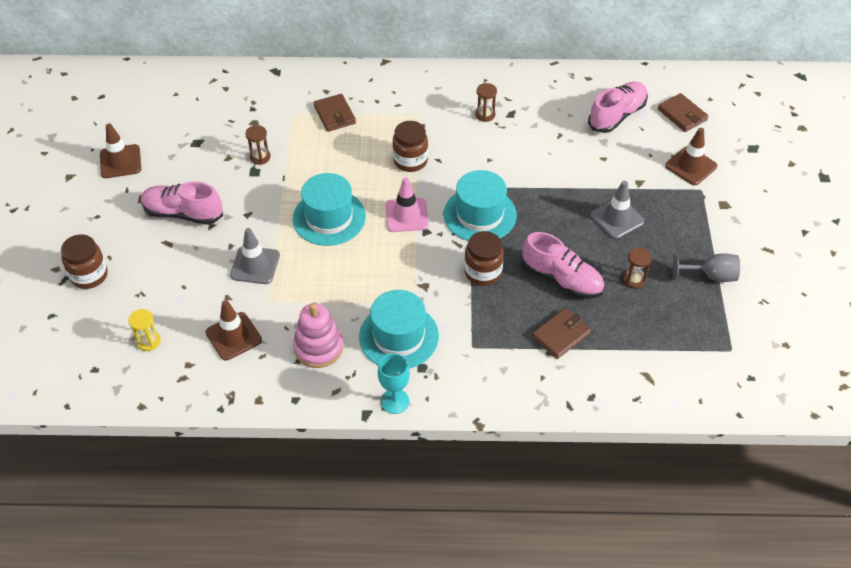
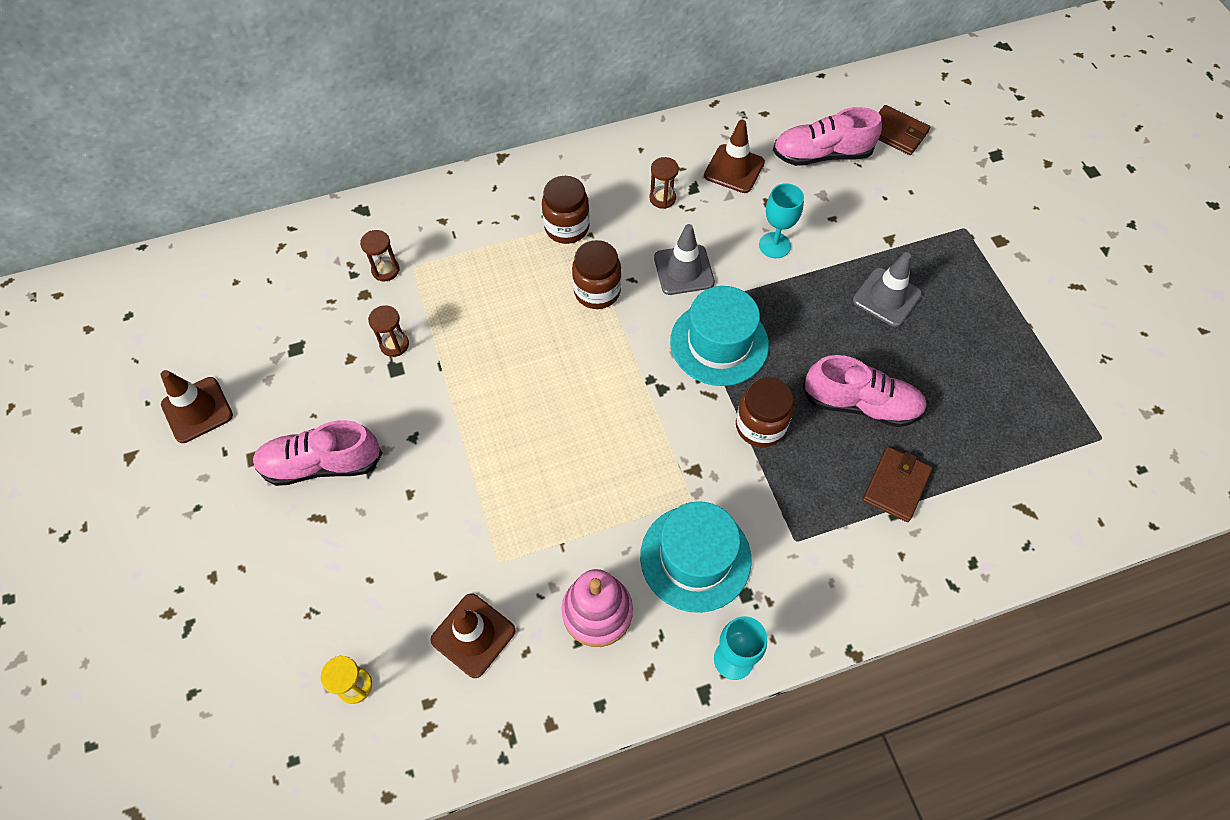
camera: 20 degrees left, 10 degrees up
brown jar [61,234,108,289] -> brown jar moved to [542,176,590,244]
grey traffic cone [230,228,280,284] -> grey traffic cone moved to [654,224,715,295]
turquoise hat [293,173,366,246] -> none
brown wallet [314,94,356,132] -> none
pink traffic cone [385,177,429,232] -> none
pink shoe [588,82,648,133] -> pink shoe turned 120 degrees counterclockwise [773,107,882,166]
brown hourglass [623,247,652,289] -> brown hourglass moved to [360,230,399,281]
brown traffic cone [665,128,717,185] -> brown traffic cone moved to [704,120,765,193]
grey goblet [673,253,740,282] -> none
none -> turquoise goblet [759,183,804,258]

